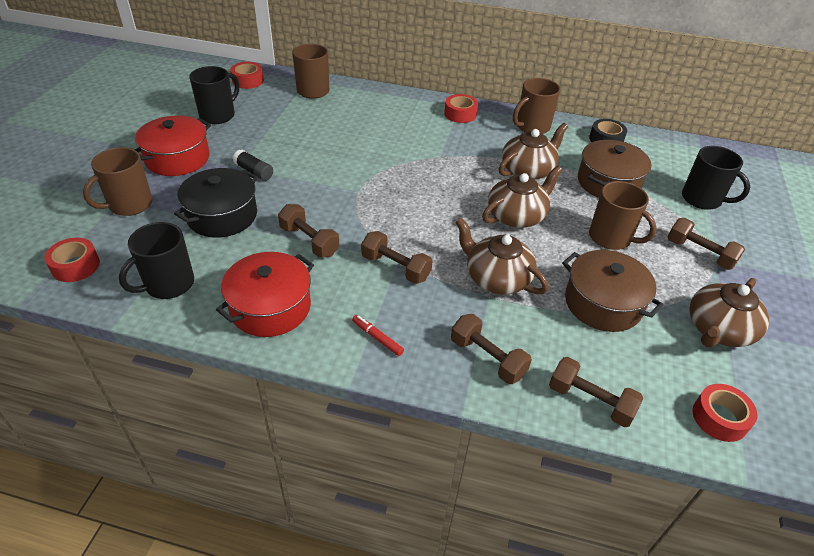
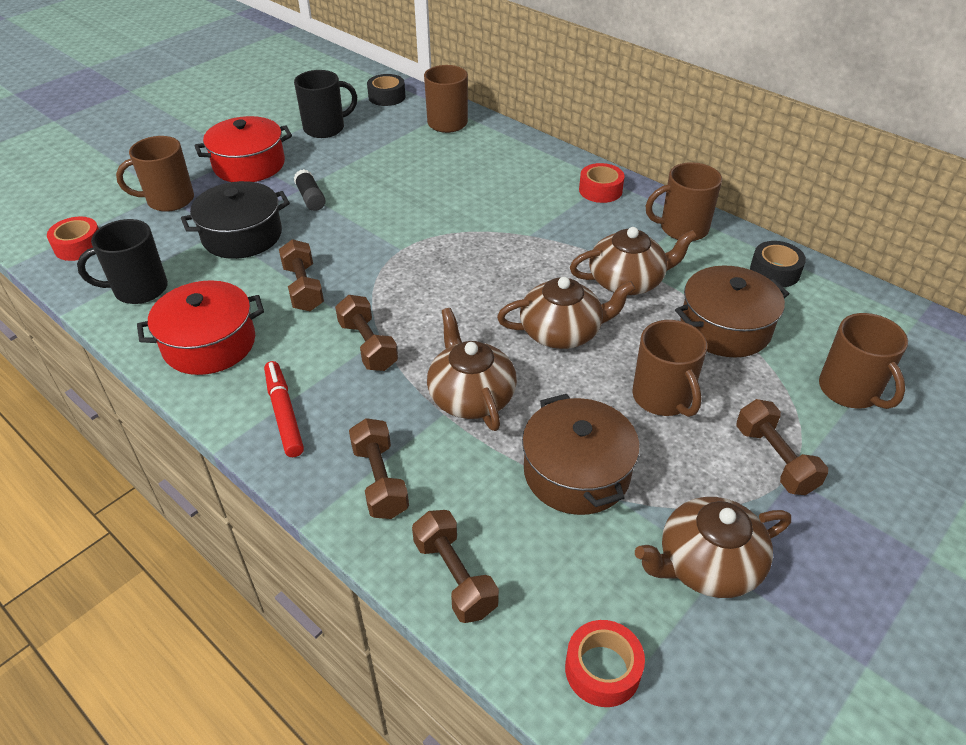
camera: 30 degrees right, 0 degrees up
red tape [230,62,264,89] -> black tape [367,74,406,106]
red marker [352,315,404,356] -> red marker [264,361,304,457], size x1.59
black mug [682,146,750,210] -> brown mug [819,313,908,409]

